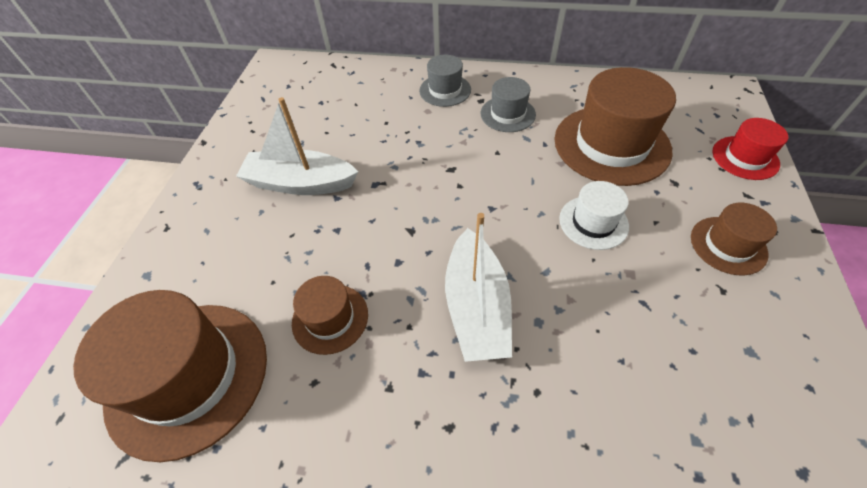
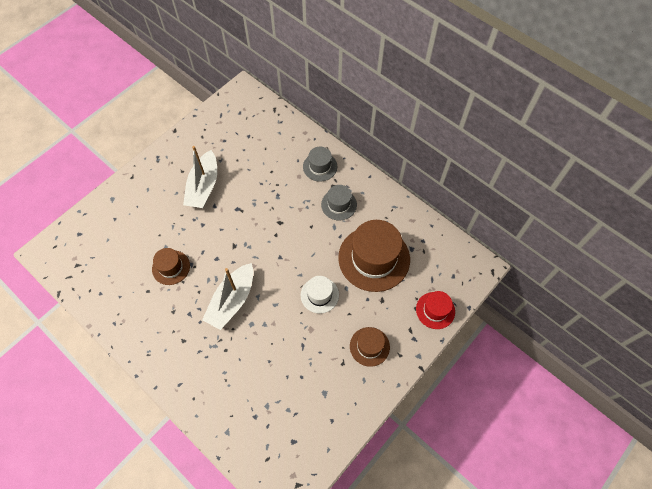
camera: 30 degrees right, 10 degrees up
brown hat [73,290,267,462] -> none
white boat [236,97,358,195] -> white boat turned 120 degrees counterclockwise [183,146,217,208]

